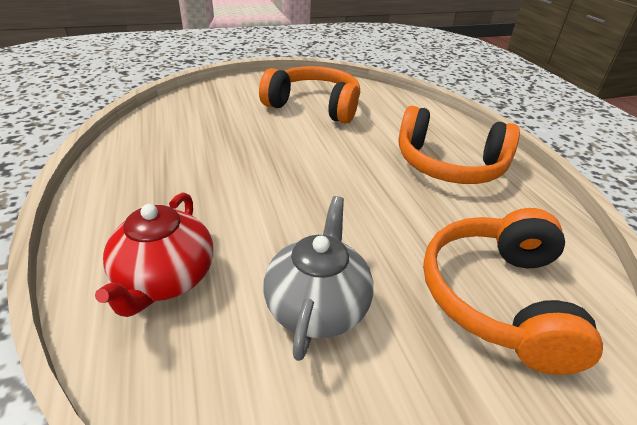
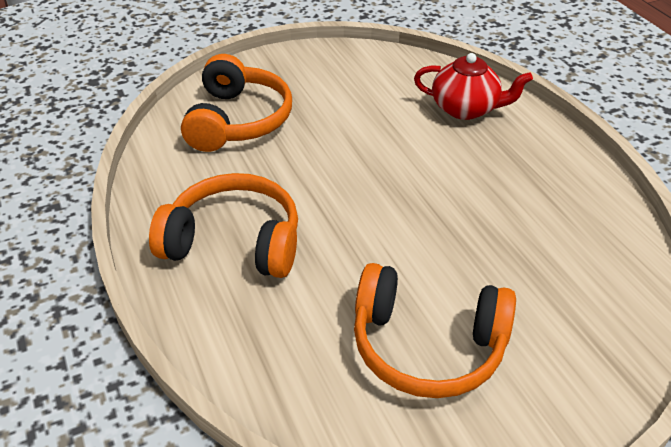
camera: 175 degrees right, 5 degrees up
red teapot [95,192,213,317] -> red teapot turned 105 degrees clockwise [414,53,533,120]
grey teapot [263,196,373,361] -> none

